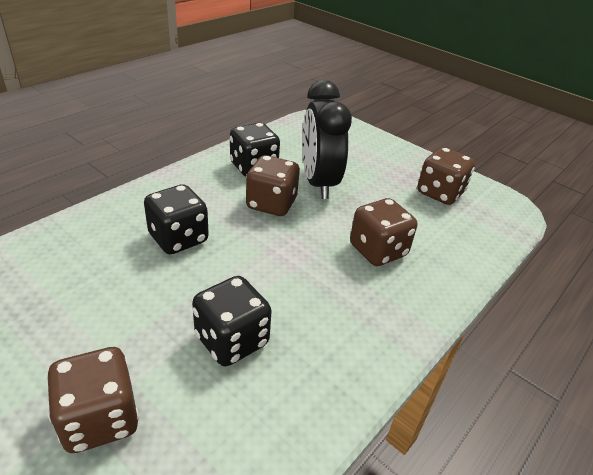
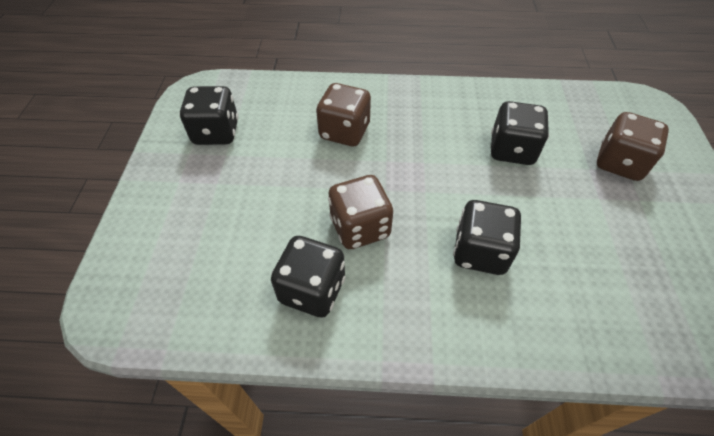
camera: 125 degrees left, 15 degrees up
black clock [302,80,352,199] -> none
brown dice [417,147,475,205] -> black dice [180,86,239,145]

